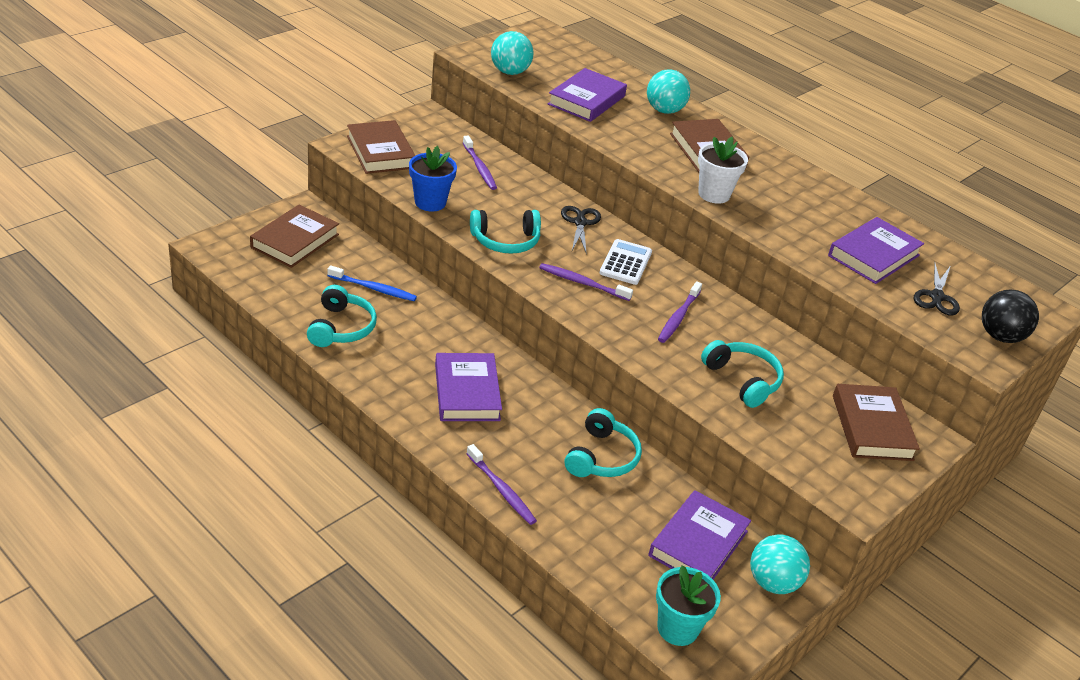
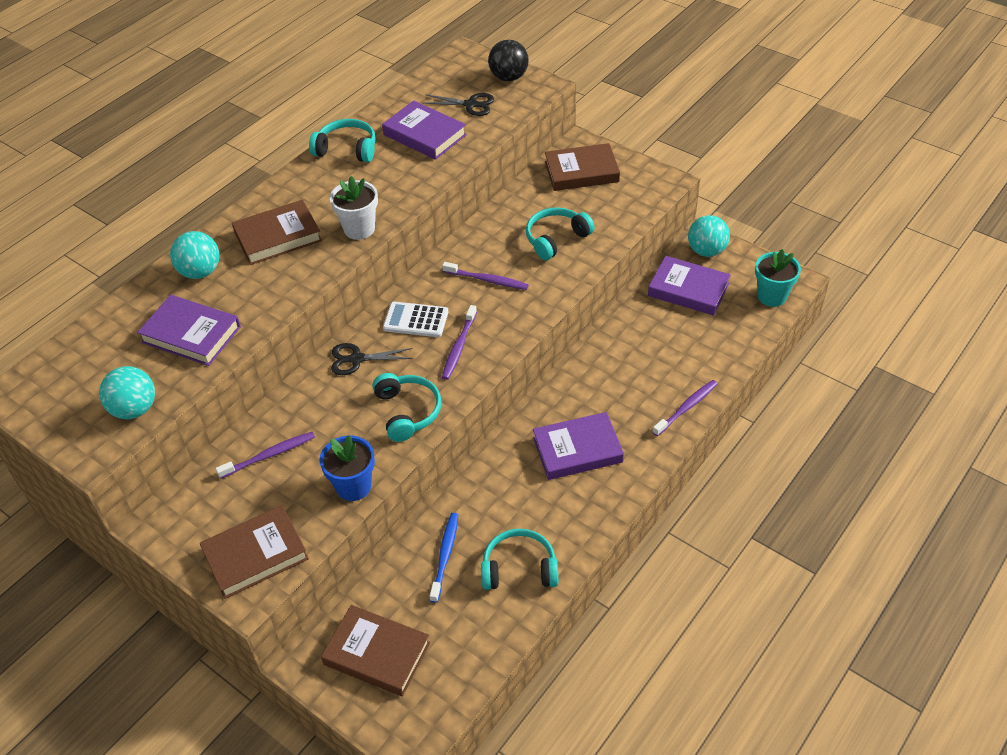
camera: 90 degrees left, 10 degrees up
turquoise headphones [565,408,642,477] -> turquoise headphones moved to [309,119,376,162]

